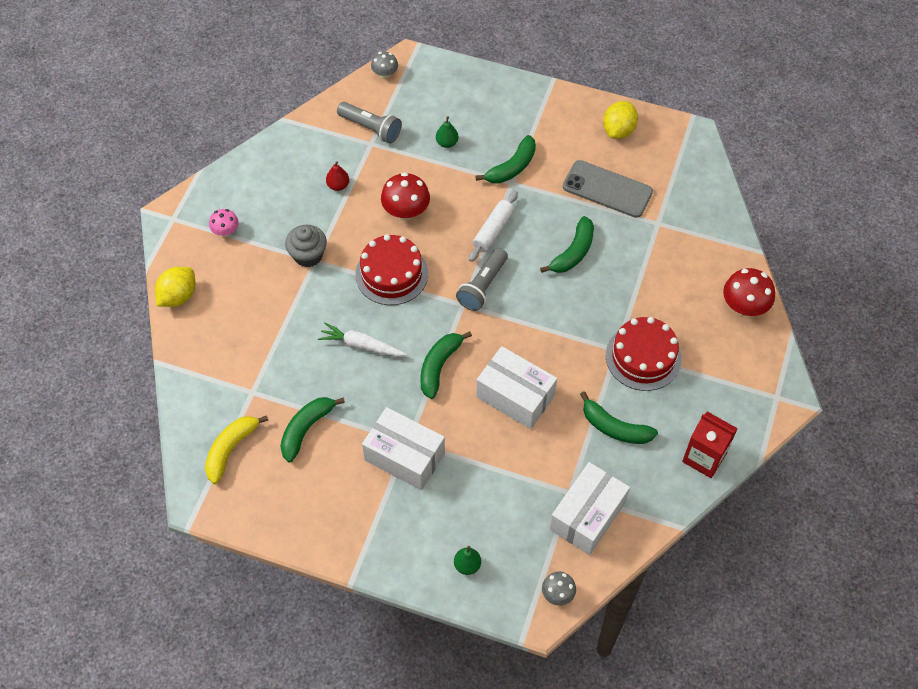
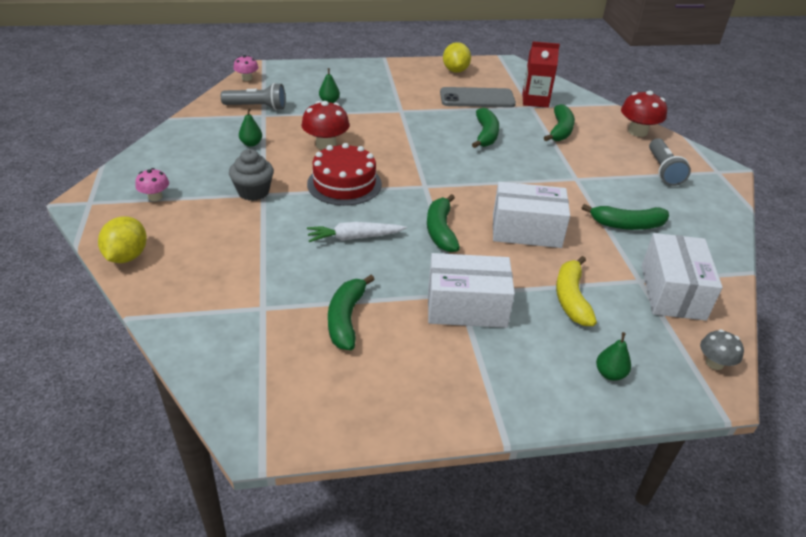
camera: 30 degrees left, 20 degrees down
yellow banana [205,415,268,484] -> yellow banana moved to [556,256,597,326]
red pear [326,162,349,191] -> green pear [239,108,262,147]
grey mushroom [371,52,398,79] -> pink mushroom [234,55,258,81]
grey flashlight [456,248,508,311] -> grey flashlight moved to [649,138,691,186]
white rolling pin [469,191,518,262] -> none
green banana [476,135,536,184] -> green banana moved to [544,104,575,141]
red cake [606,317,682,391] -> none
red carton [682,411,738,478] -> red carton moved to [522,42,560,108]

